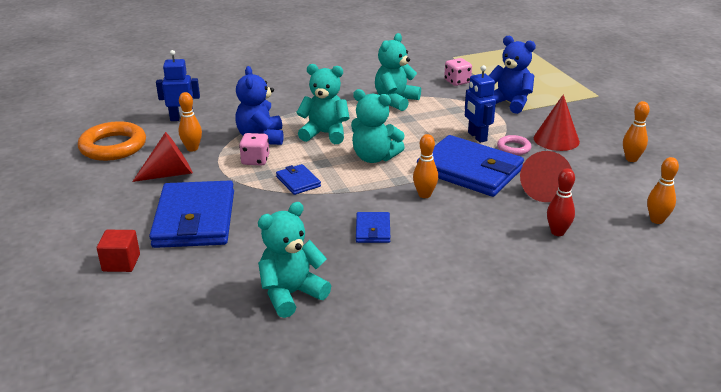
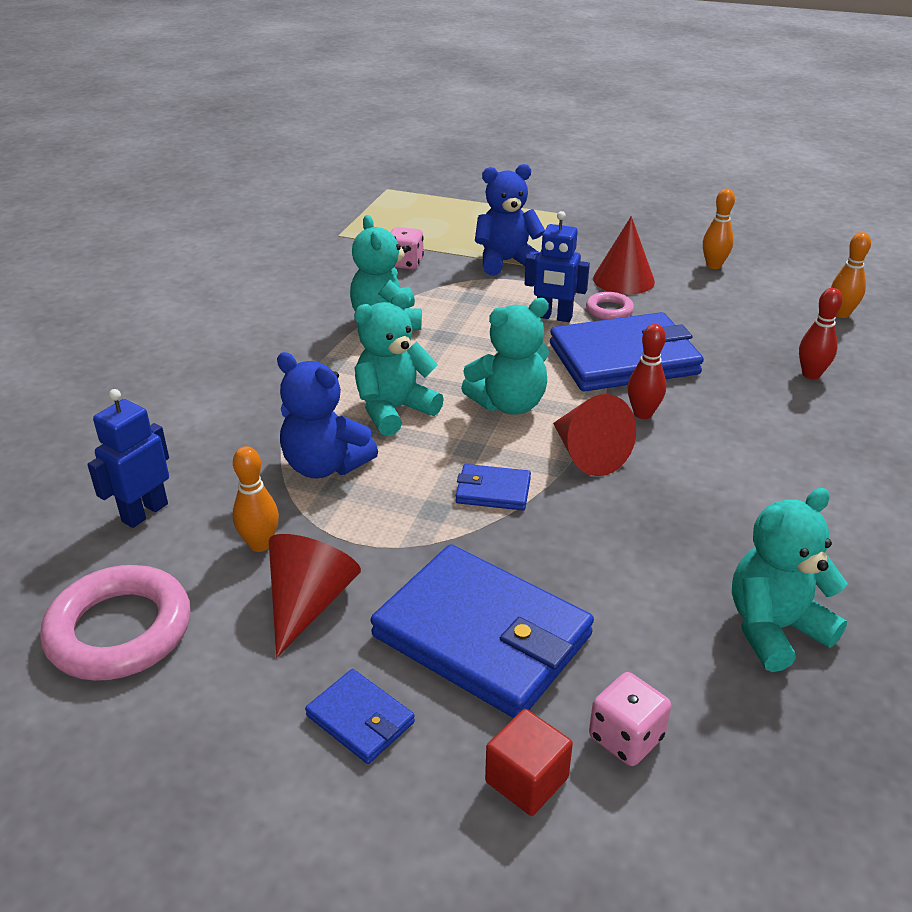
camera: 50 degrees left, 5 degrees up
orange ring [78,121,146,161] -> pink ring [40,565,191,681]
pink dice [239,133,269,165] -> pink dice moved to [589,672,671,766]
turquoise teddy bear [258,202,331,318] -> turquoise teddy bear turned 60 degrees clockwise [732,488,848,672]
blue wallet [356,212,390,243] -> blue wallet moved to [305,669,415,764]
orange bowling pin [413,134,438,198] -> red bowling pin [628,324,666,419]
red cone [520,151,572,202] -> red cone moved to [553,394,636,476]

